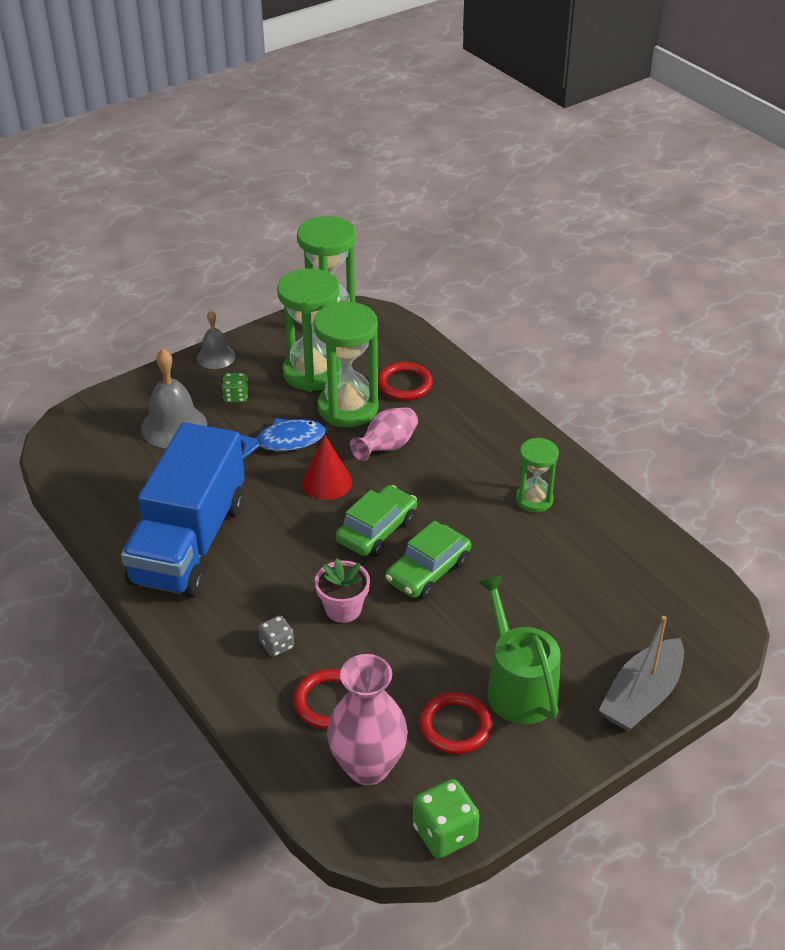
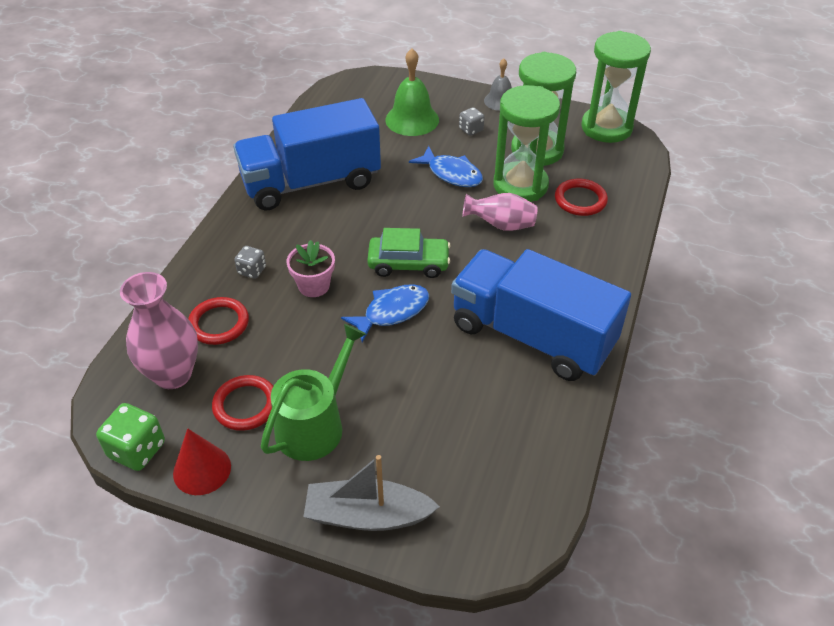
camera: 55 degrees right, 5 degrees up
grey bell [141,349,207,448] -> green bell [385,48,439,136]
green dice [222,373,248,403] -> grey dice [459,107,485,136]
red cone [302,435,352,500] -> red cone moved to [173,428,231,495]
green car [385,520,471,599] -> blue fish [341,284,429,342]
green hourglass [516,437,559,513] -> blue truck [451,249,631,381]

